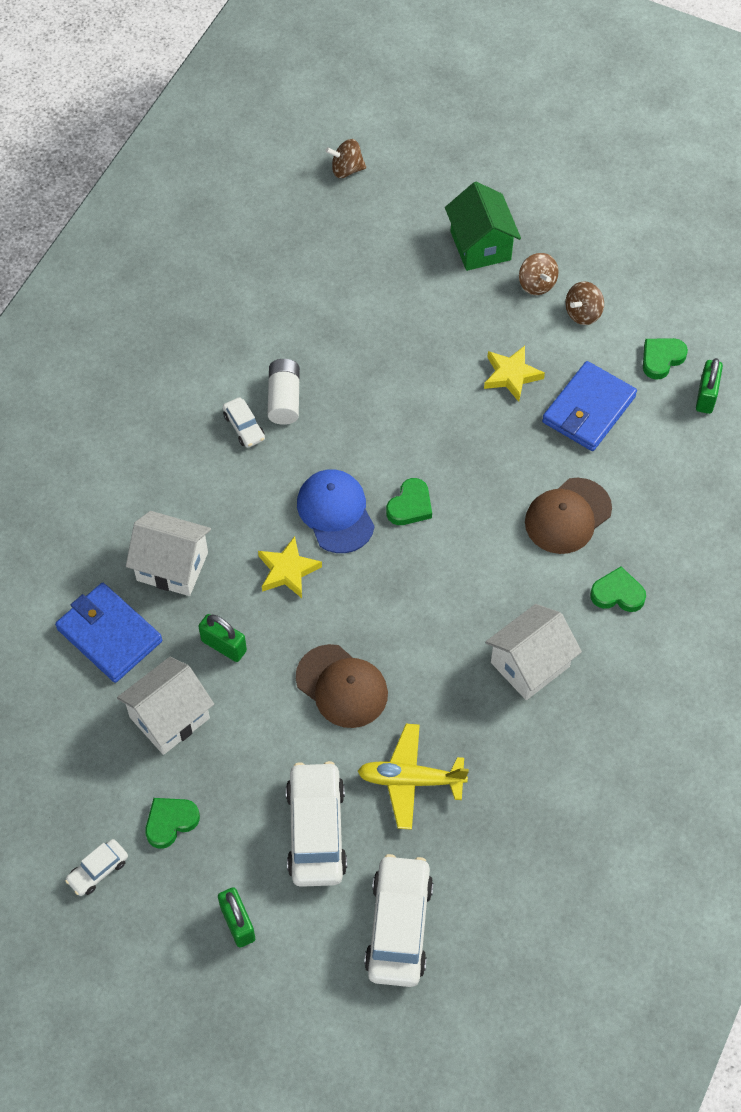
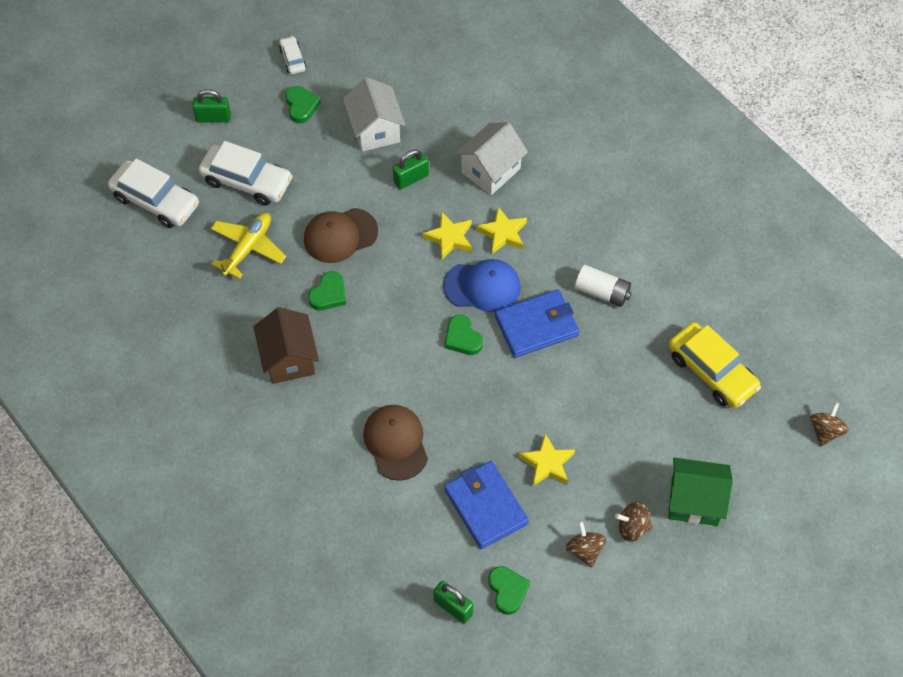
camera: 115 degrees right, 0 degrees up
blue wallet [55,583,162,683] -> blue wallet moved to [495,289,579,358]
white car [223,397,265,448] -> none
white house [485,604,582,700] -> brown house [253,307,319,384]
green heart [590,567,646,612] -> green heart moved to [308,271,346,310]
none -> yellow star [476,207,527,254]
none -> yellow car [669,322,761,408]

